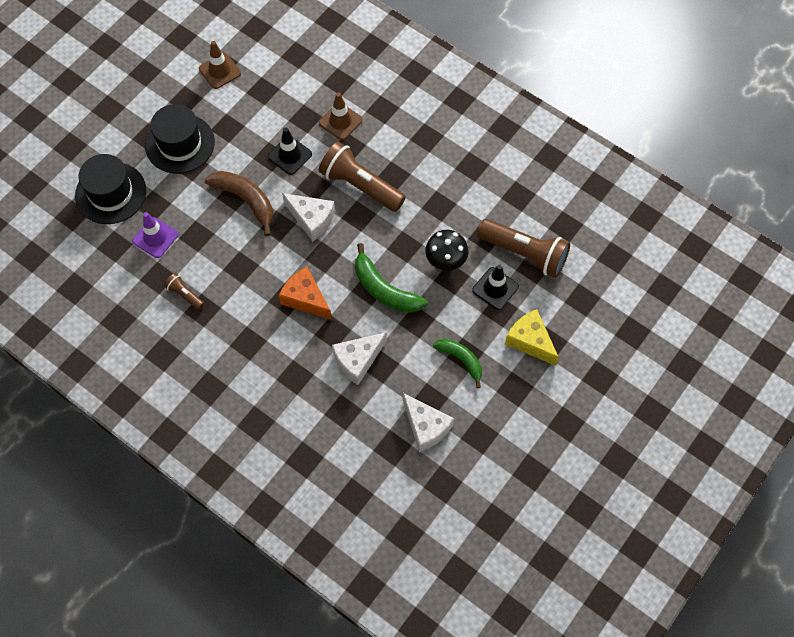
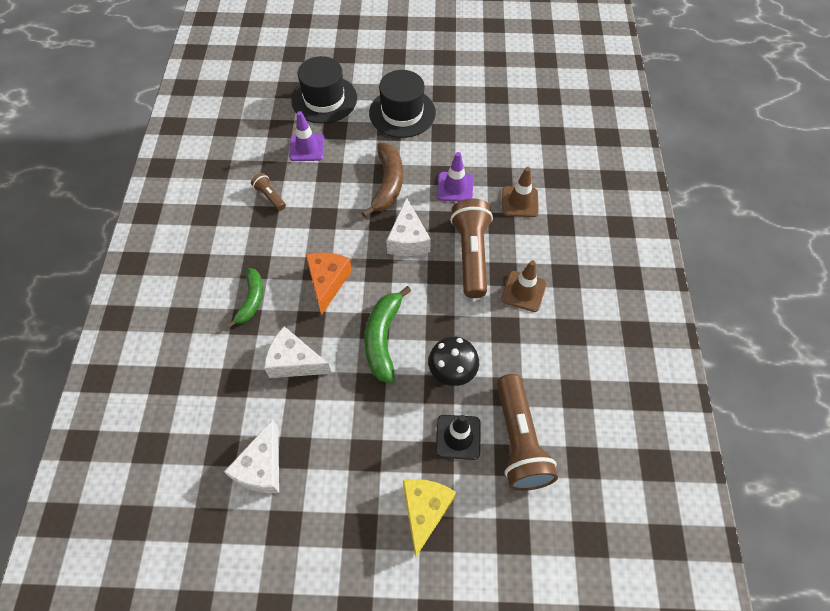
camera: 55 degrees right, 5 degrees down
brown flashlight [164,273,204,310] -> brown flashlight turned 45 degrees counterclockwise [251,173,286,211]
brown traffic cone [199,41,241,89] -> brown traffic cone moved to [501,260,547,312]
black traffic cone [268,128,312,175] -> purple traffic cone [437,152,474,202]
green banana [433,339,482,388] -> green banana moved to [227,268,263,328]

